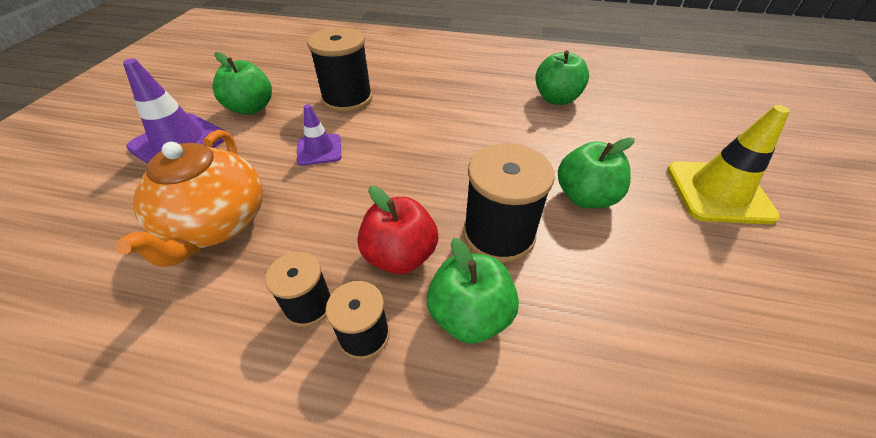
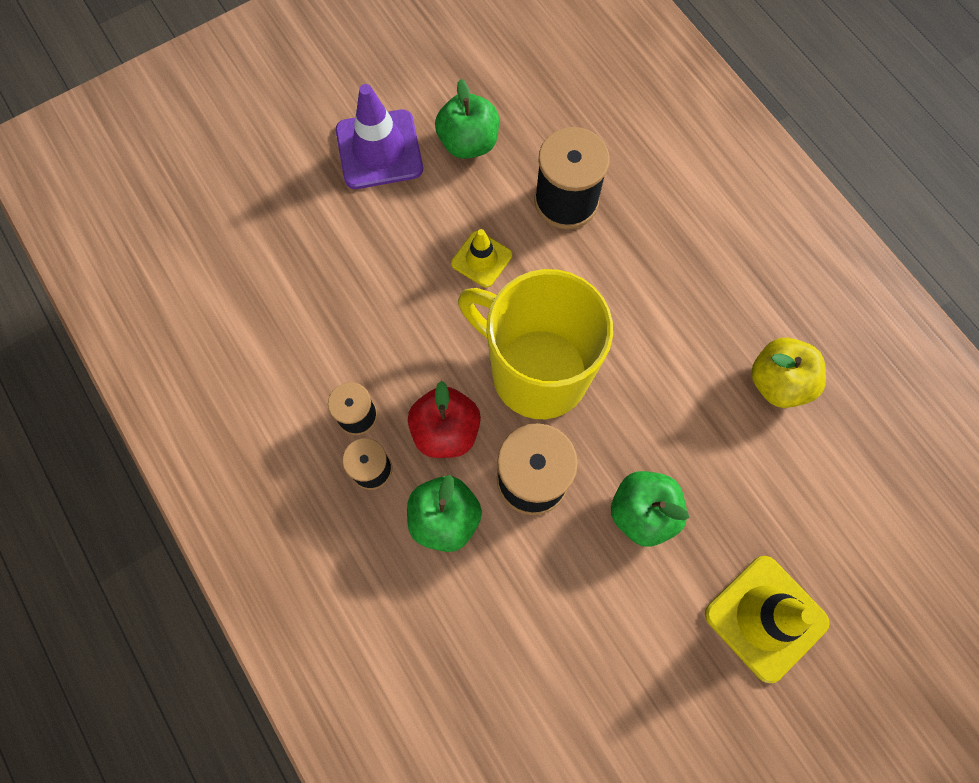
camera: 45 degrees right, 25 degrees up
orange teapot [115,130,263,267] -> none
purple traffic cone [297,104,341,166] -> yellow traffic cone [451,229,512,288]
green apple [535,50,589,105] -> yellow apple [751,338,826,408]
none -> yellow mug [458,269,613,419]

